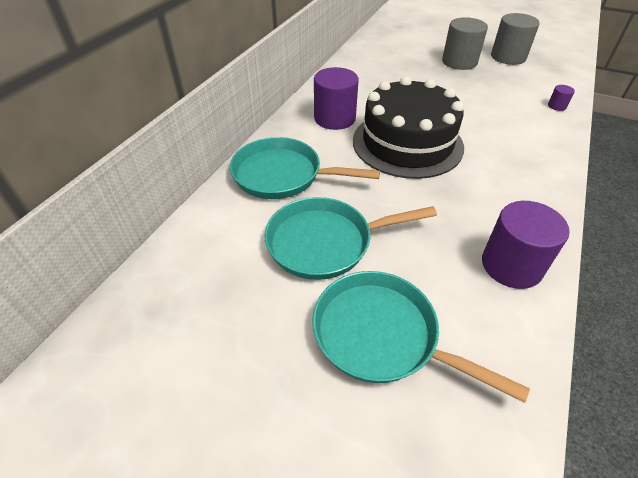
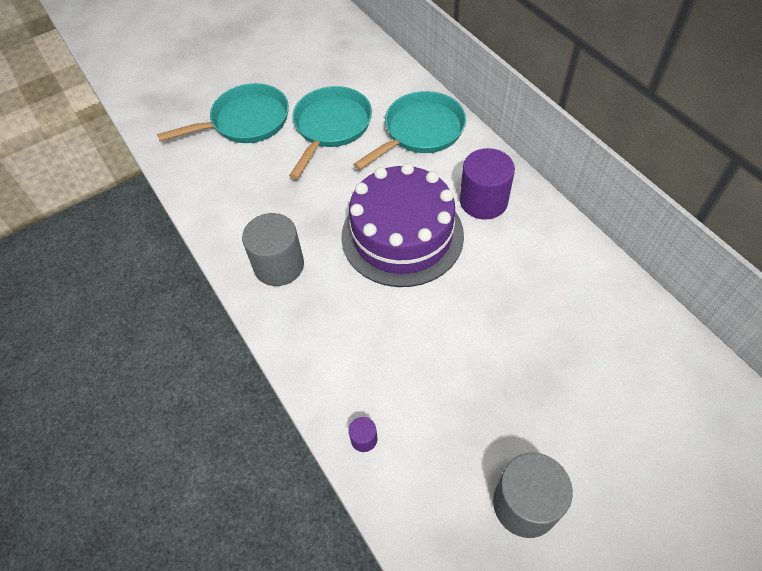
camera: 125 degrees right, 10 degrees up
black cake [353,76,464,179] -> purple cake [341,163,464,287]
grey cylinder [442,17,488,70] -> grey cylinder moved to [242,213,304,286]
purple cylinder [482,201,570,289] -> none

